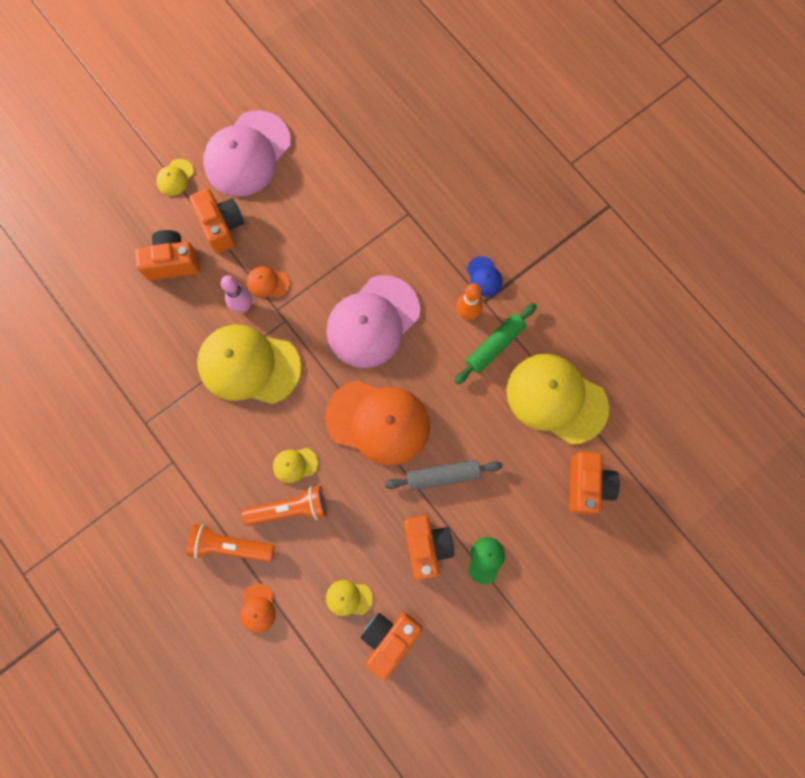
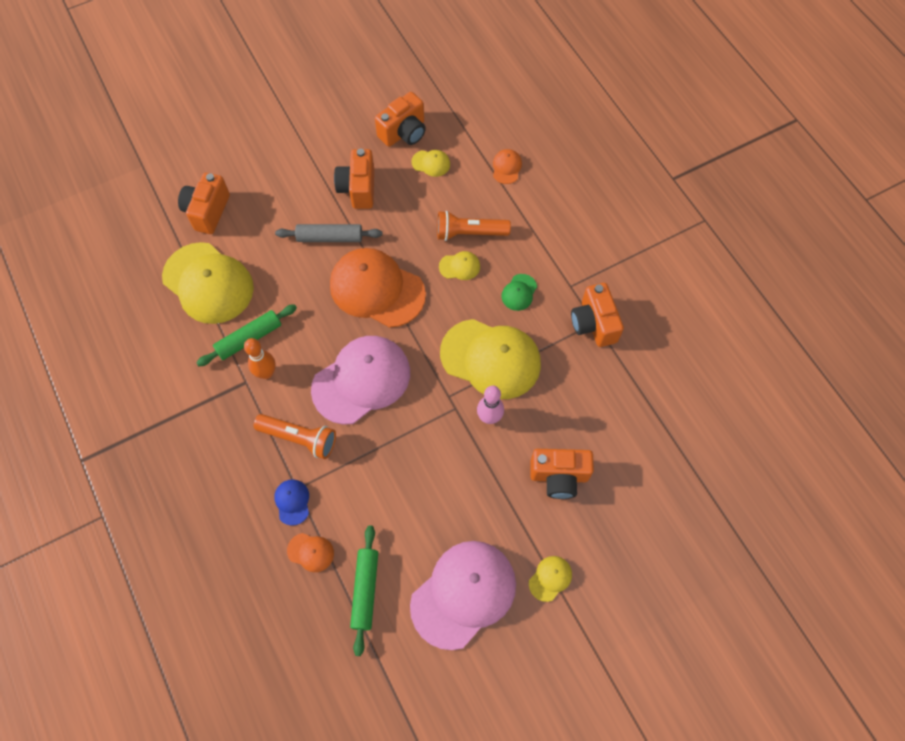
camera: 170 degrees left, 10 degrees down
orange flashlight [186,524,275,562] -> orange flashlight moved to [254,414,336,459]
orange camera [189,189,244,254] -> orange camera moved to [571,283,624,347]
orange cap [247,266,290,297] -> orange cap moved to [287,533,334,572]
blue cap [467,256,502,297] -> blue cap moved to [274,479,309,526]
green cap [468,537,505,584] -> green cap moved to [501,274,537,311]
none -> green rolling pin [350,525,378,656]

